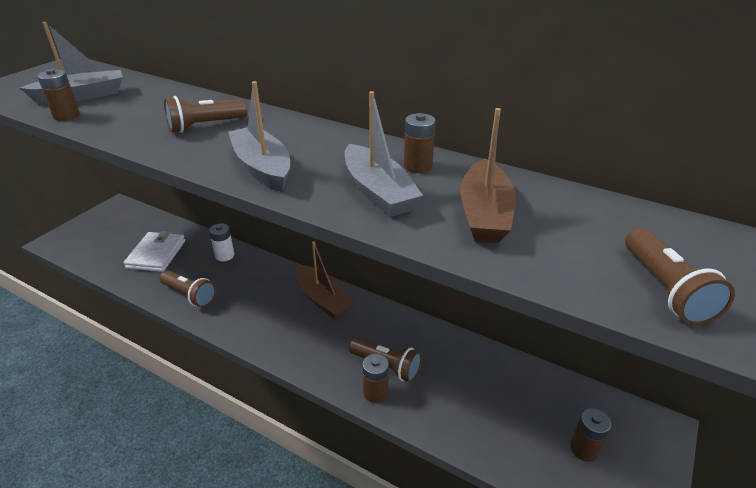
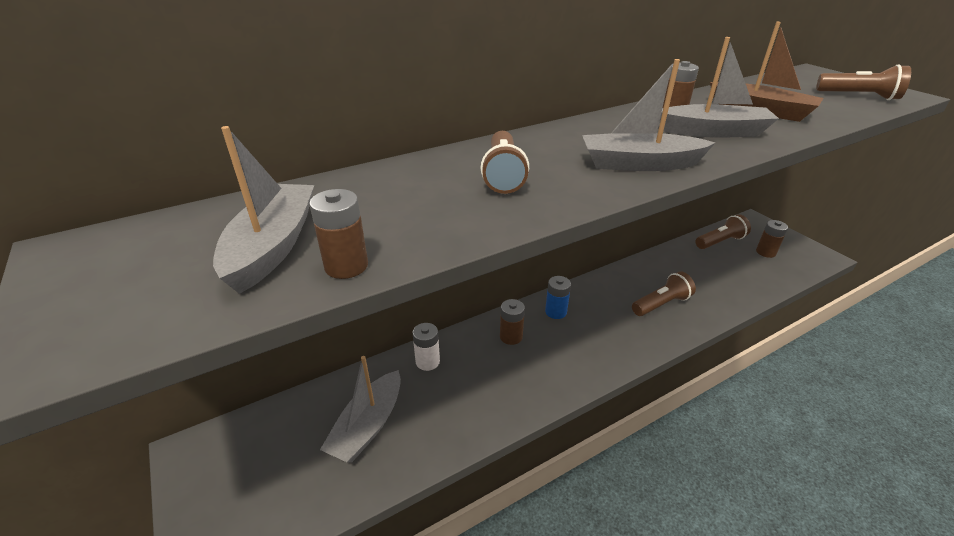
camera: 60 degrees left, 0 degrees up
white wallet [124,231,185,272] -> grey boat [320,356,401,462]
brown flashlight [160,270,216,308] -> brown flashlight moved to [695,214,751,249]
brown boat [296,241,354,319] -> blue battery [545,276,571,319]
brown battery [362,354,389,403] -> brown battery moved to [500,299,525,345]

